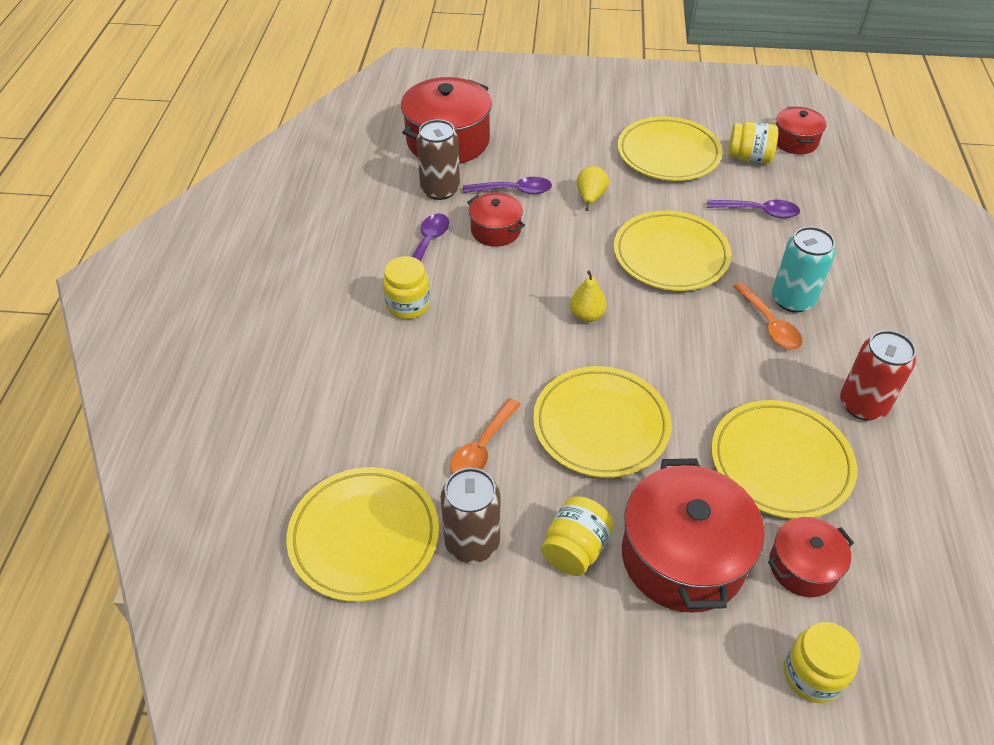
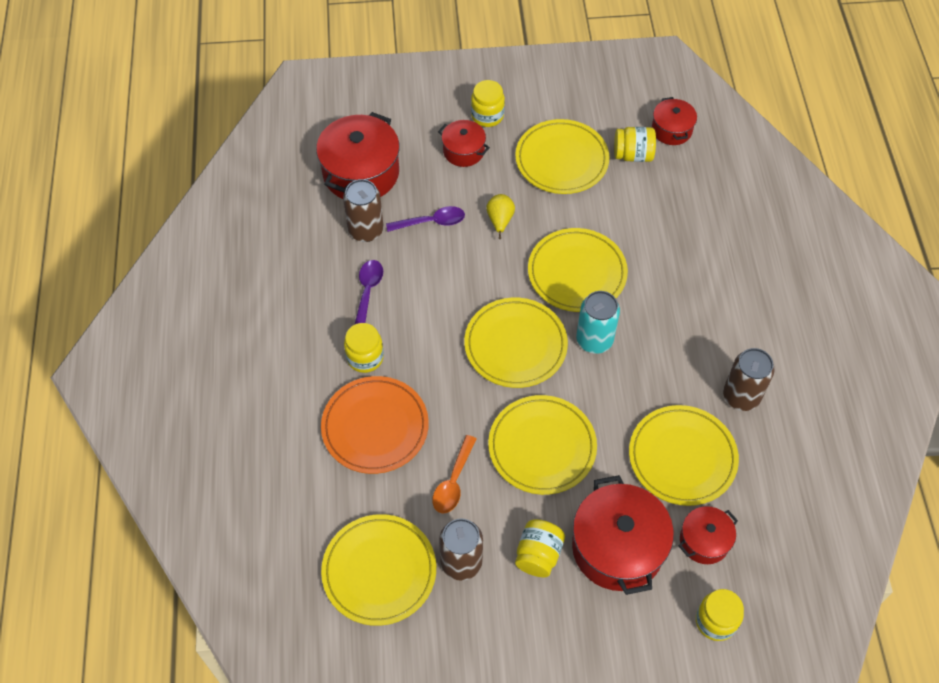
camera: 10 degrees left, 10 degrees up
red pot [467,192,525,247] -> red pot moved to [438,120,490,167]
yellow pear [570,270,607,322] -> yellow plate [464,298,568,388]
purple spoon [707,200,800,218] -> none
orange spoon [733,282,802,350] -> none
turquoise can [772,227,836,313] -> turquoise can moved to [576,291,620,354]
red can [840,330,916,420] -> brown can [723,348,775,411]
none -> orange plate [321,376,429,474]
none -> yellow jar [471,80,505,127]

